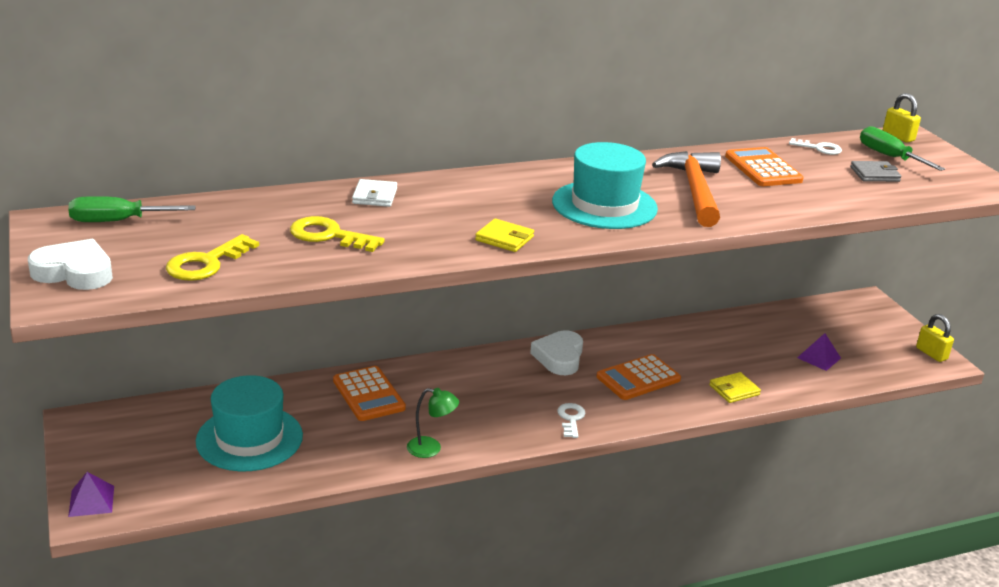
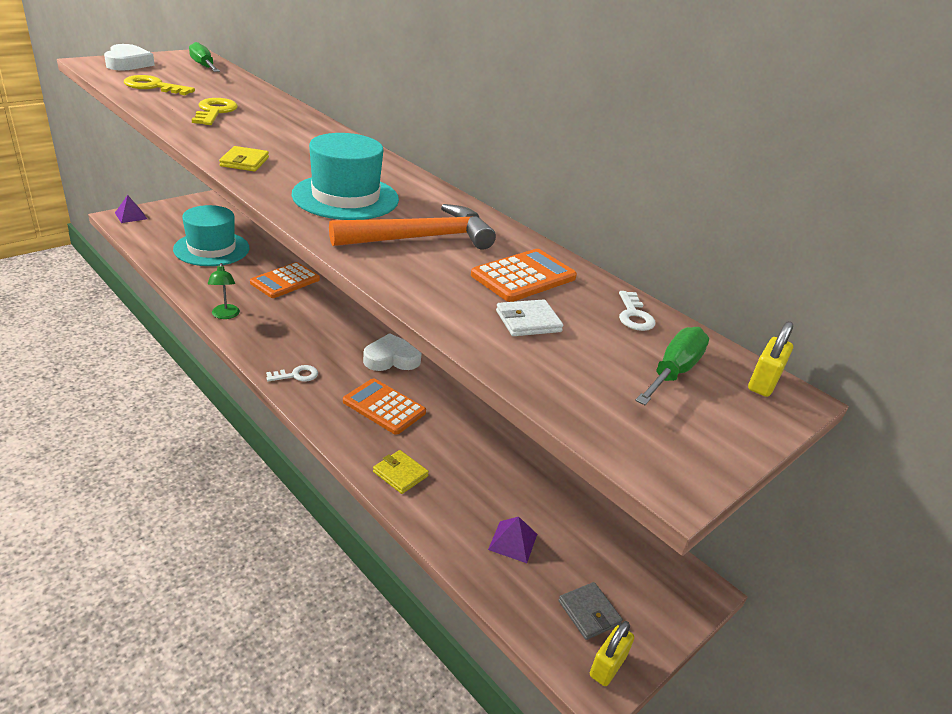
camera: 65 degrees right, 5 degrees up
white wallet [352,179,397,207] -> white wallet moved to [496,299,563,336]
grey wallet [850,161,902,182] -> grey wallet moved to [559,582,623,640]

